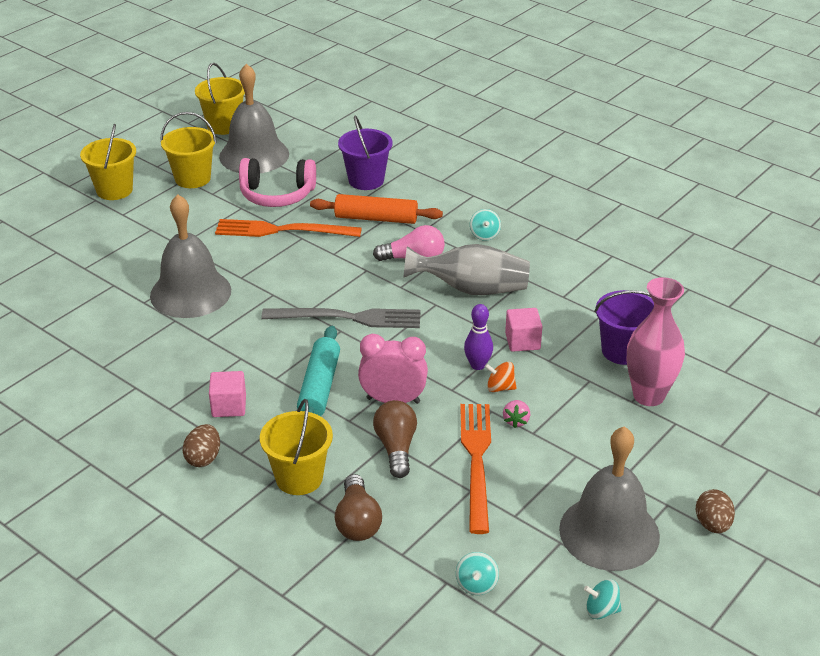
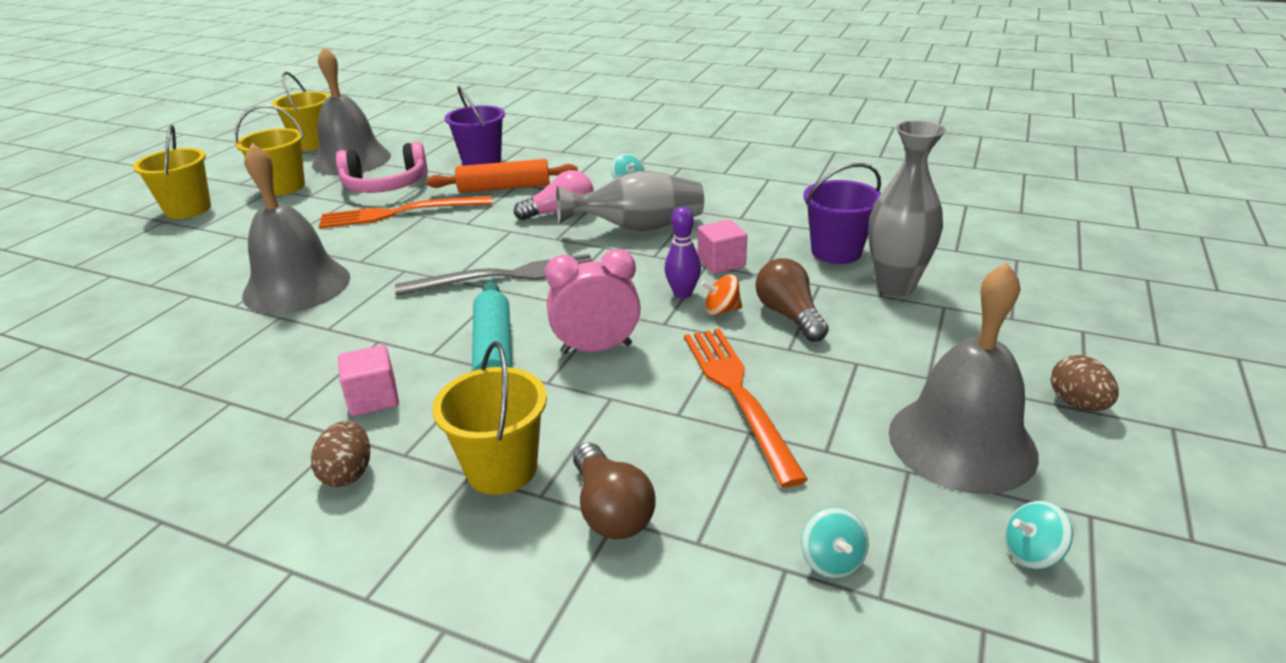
camera: 15 degrees left, 5 degrees down
brown light bulb [373,400,417,478] -> brown light bulb moved to [755,258,829,342]
pink strawberry [503,400,530,428] -> none
pink vase [627,277,685,406] -> grey vase [868,120,946,296]

